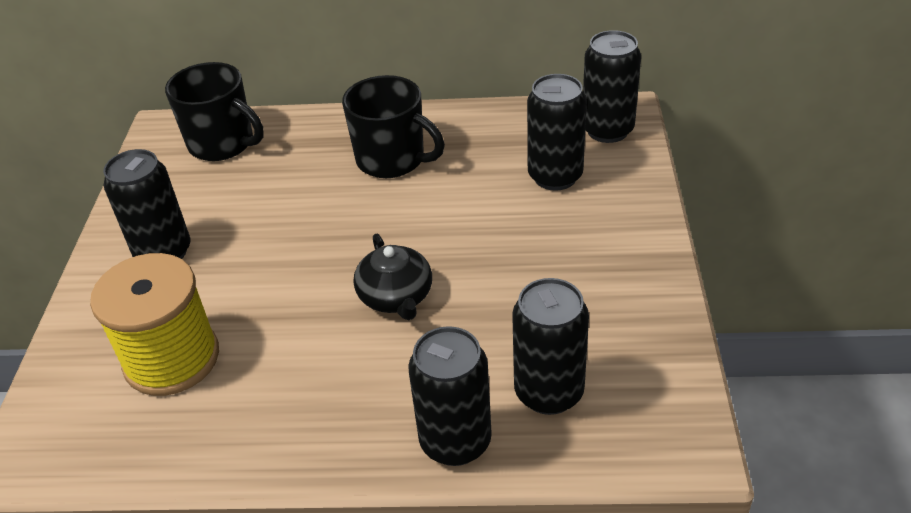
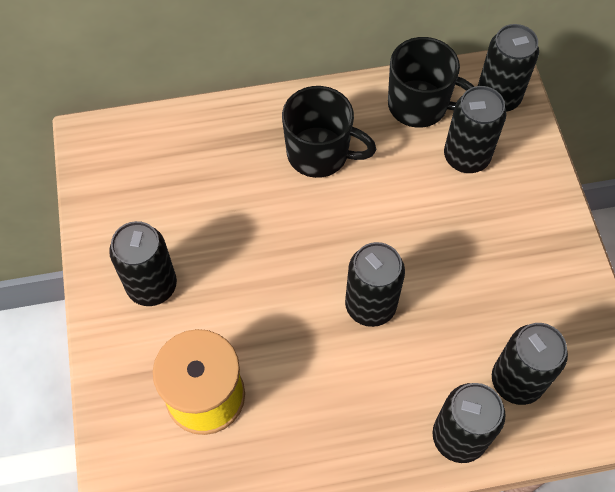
camera: 15 degrees left, 20 degrees up
black mug [165,62,264,161] -> black mug moved to [388,37,474,128]
black teapot [354,234,432,320] -> black can [345,242,405,327]

